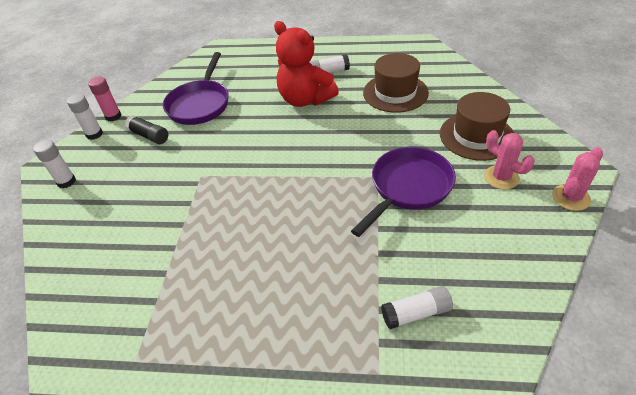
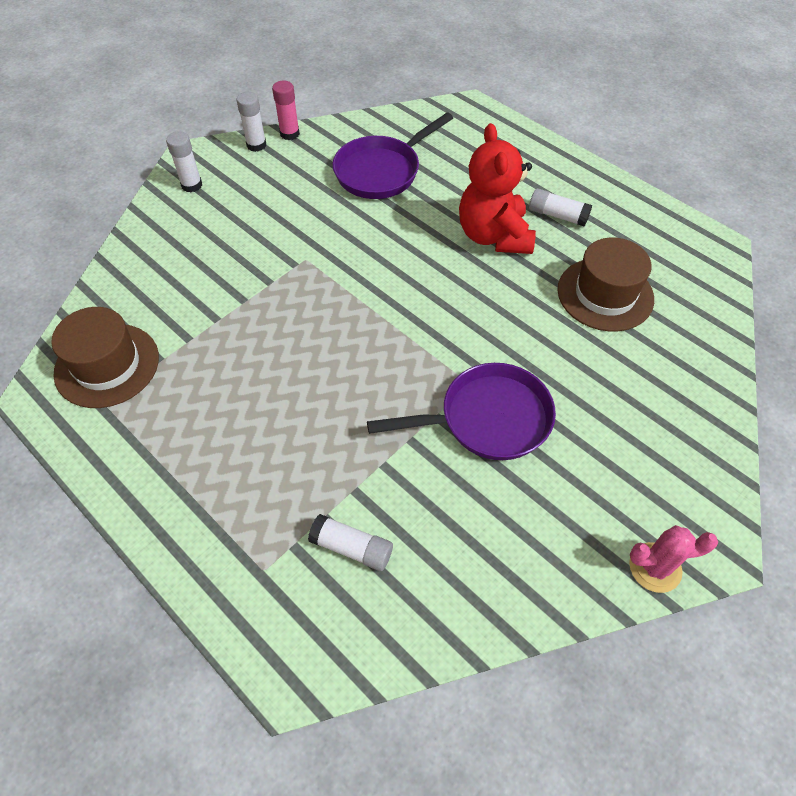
camera: 35 degrees right, 10 degrees up
black glue stick [125,115,169,144] -> none
brown hat [440,92,514,161] -> brown hat moved to [51,307,159,408]
pink cactus [484,130,535,189] -> none

